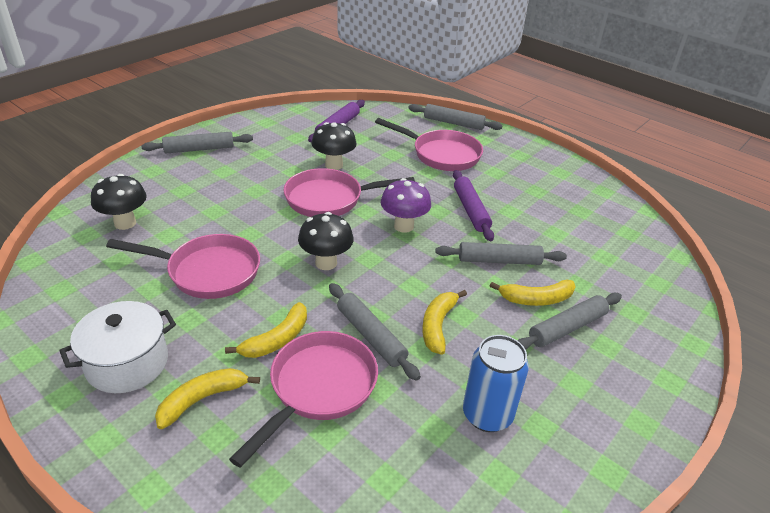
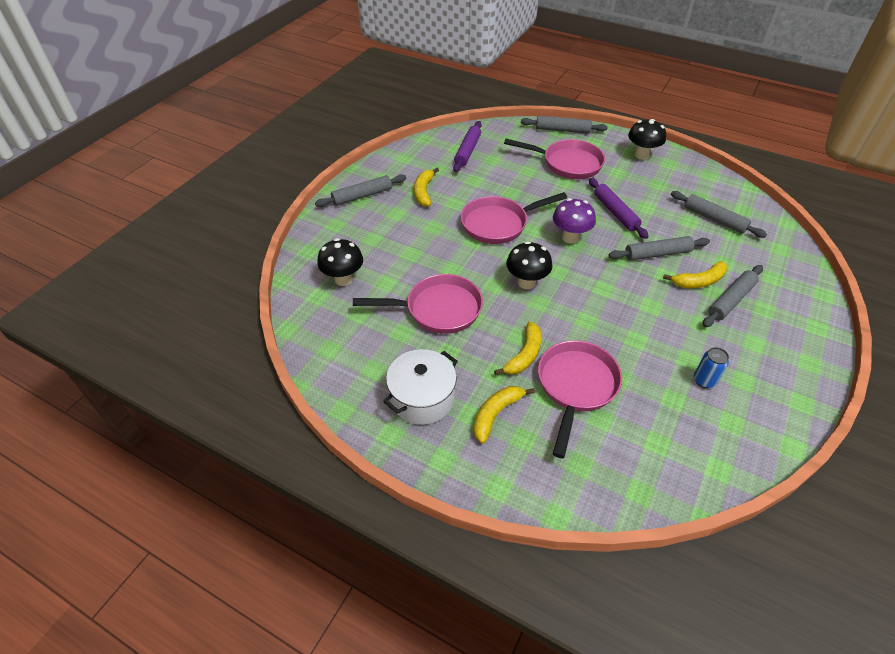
camera: 10 degrees left, 10 degrees up
black mushroom [311,122,356,170] -> black mushroom moved to [628,119,666,160]
grey rolling pin [329,283,421,381] -> grey rolling pin moved to [671,191,767,238]
yellow banana [422,290,467,355] -> yellow banana moved to [414,168,439,207]
blue can [463,335,529,432] -> blue can [694,347,729,388], size x0.60

